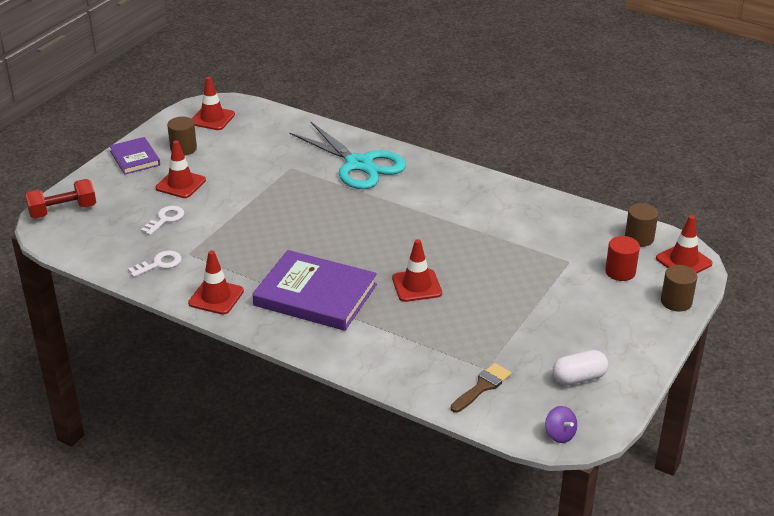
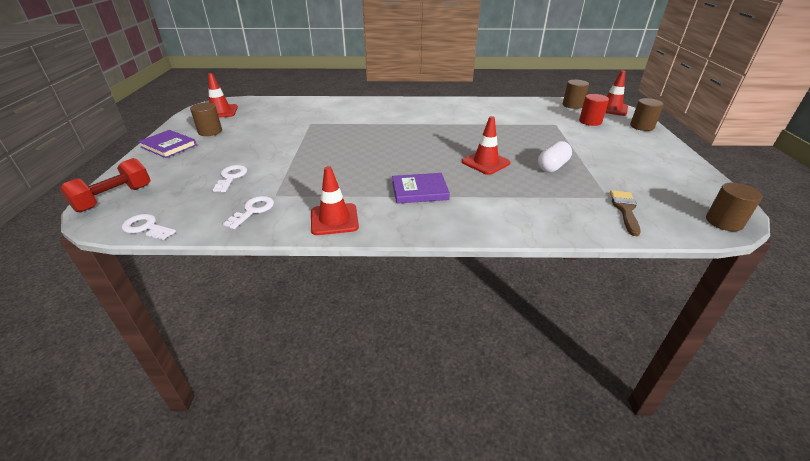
camera: 30 degrees left, 0 degrees up
red traffic cone [155,140,206,198] -> none
purple book [252,250,377,331] -> purple book [392,173,450,204], size x0.55
turquoise scissors [289,121,406,189] -> none
purple spinning top [545,406,577,443] -> brown cylinder [706,183,763,231]
white capsule [553,350,608,385] -> white capsule moved to [538,141,572,173]
none -> white key [122,214,176,240]

